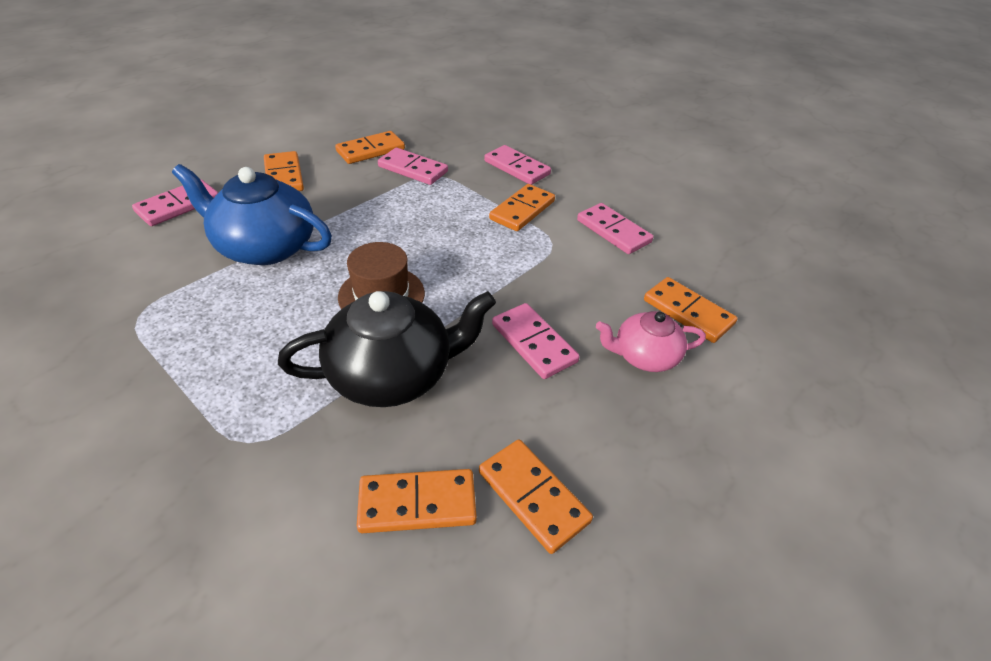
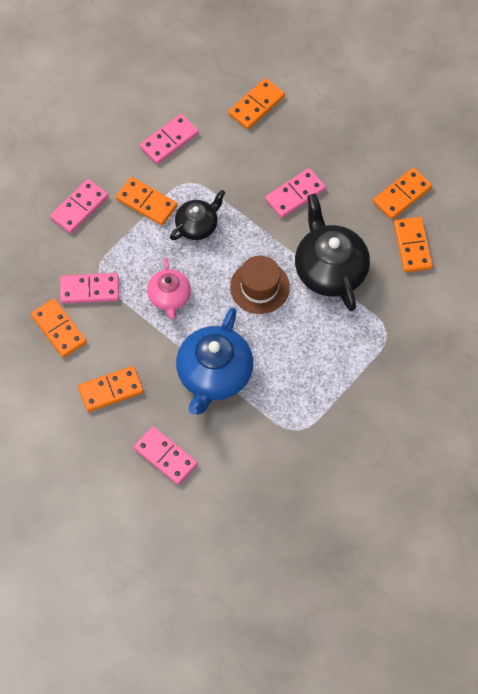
camera: 90 degrees left, 20 degrees up
pink domino [378,148,448,185] -> pink domino turned 60 degrees clockwise [60,273,119,304]
pink teapot [596,311,706,372] -> pink teapot moved to [147,258,191,319]
none -> black teapot [170,190,225,240]

